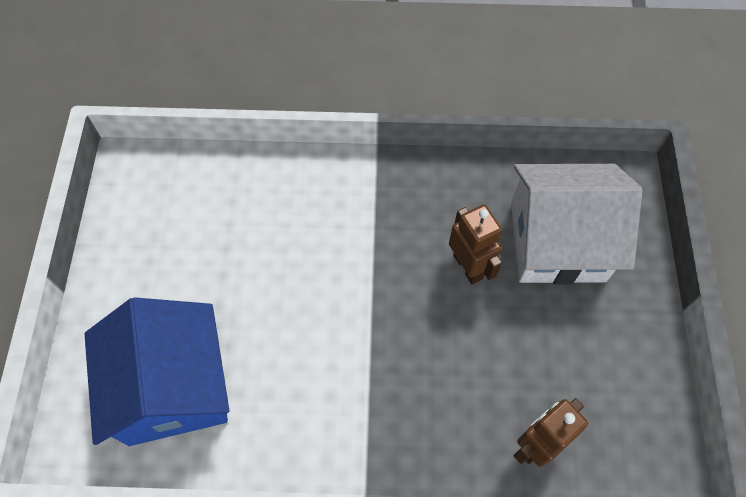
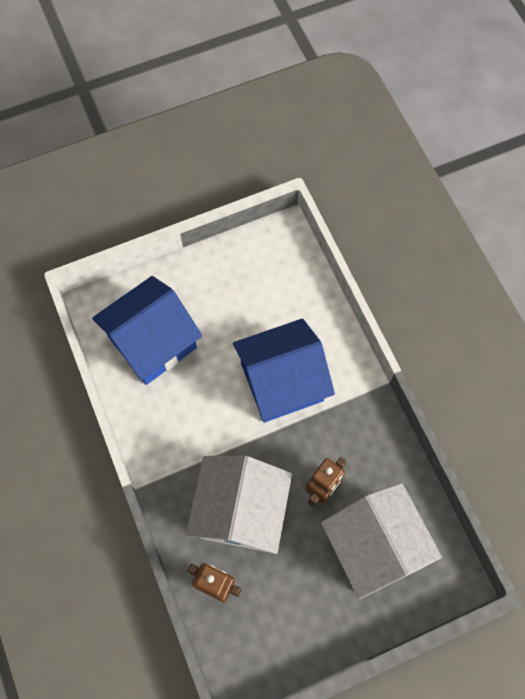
camera: 65 degrees right, 5 degrees up
none -> white house [186,456,292,554]
none -> blue house [233,318,335,422]

